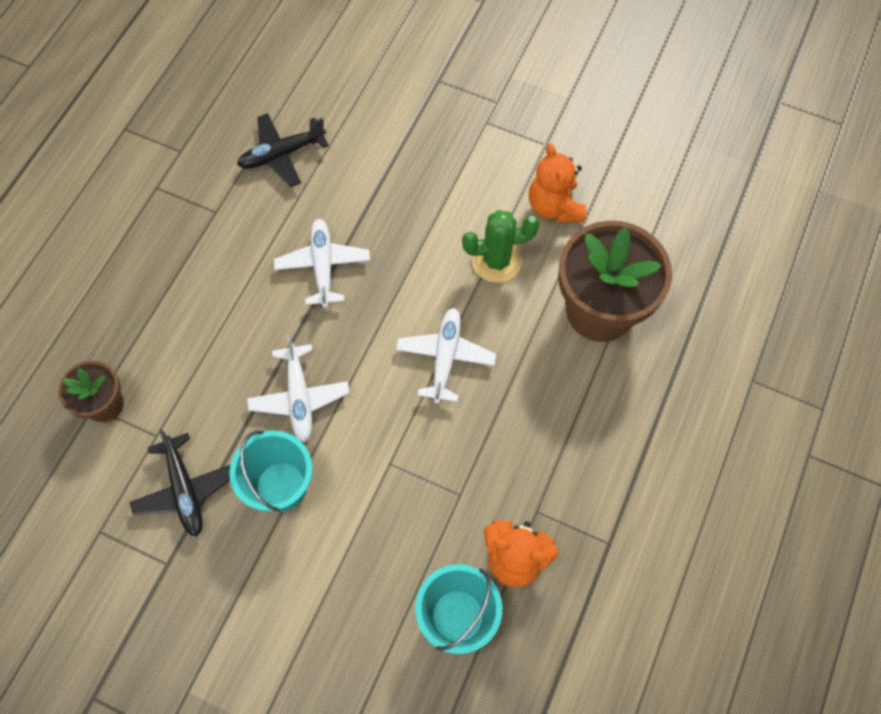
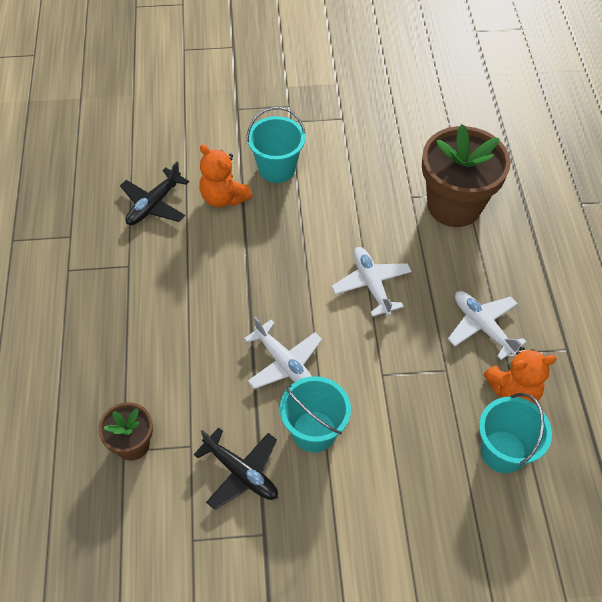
camera: 30 degrees left, 10 degrees down
white plane [274,219,370,308] -> white plane moved to [448,291,526,360]
green cactus [462,210,539,283] -> none
orange teddy bear [529,143,586,222] -> orange teddy bear moved to [199,144,252,207]
none -> turquoise bucket [247,107,306,183]

